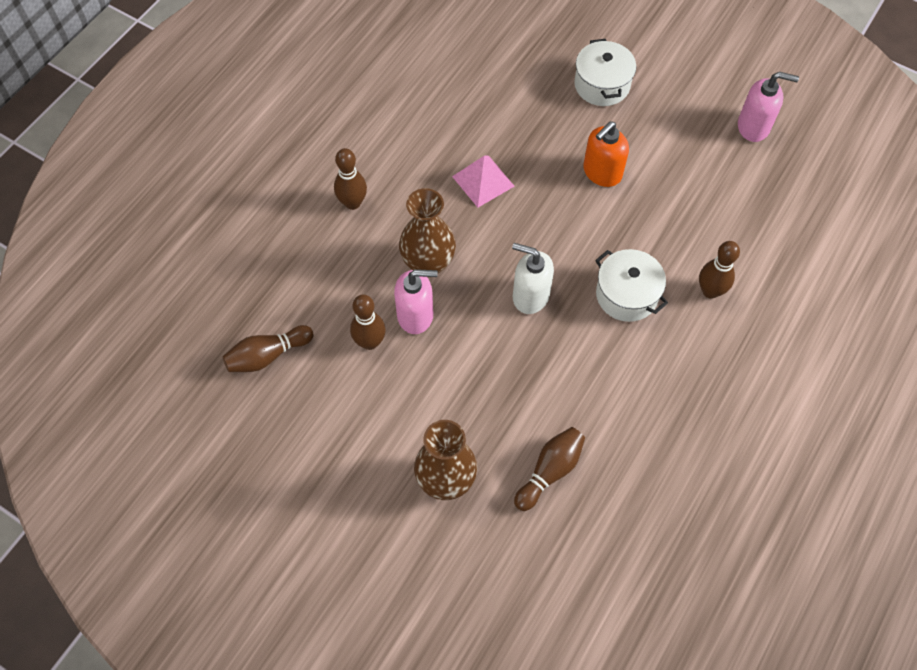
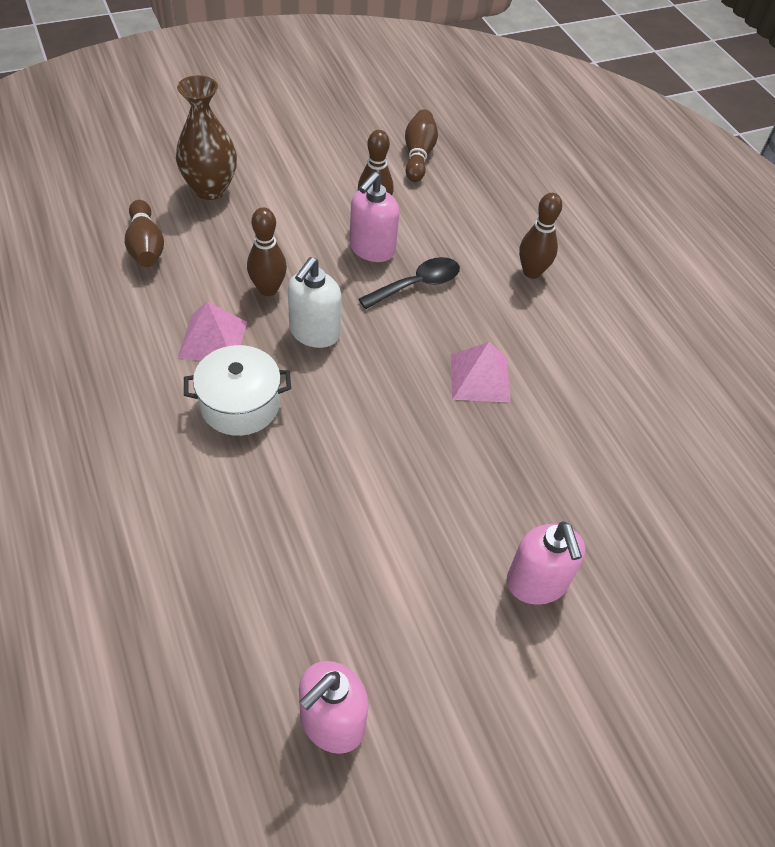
camera: 120 degrees right, 10 degrees down
brown vase [399,188,456,274] -> black spoon [358,257,460,309]
white soap dispenser [512,243,554,314] -> white soap dispenser turned 150 degrees clockwise [288,257,342,348]
white pot [574,39,636,106] -> pink soap dispenser [507,521,585,605]
orange soap dispenser [583,121,629,187] -> none
brown bowling pin [699,241,740,299] -> brown bowling pin moved to [247,207,287,296]
none -> pink pyramid [178,301,247,361]

